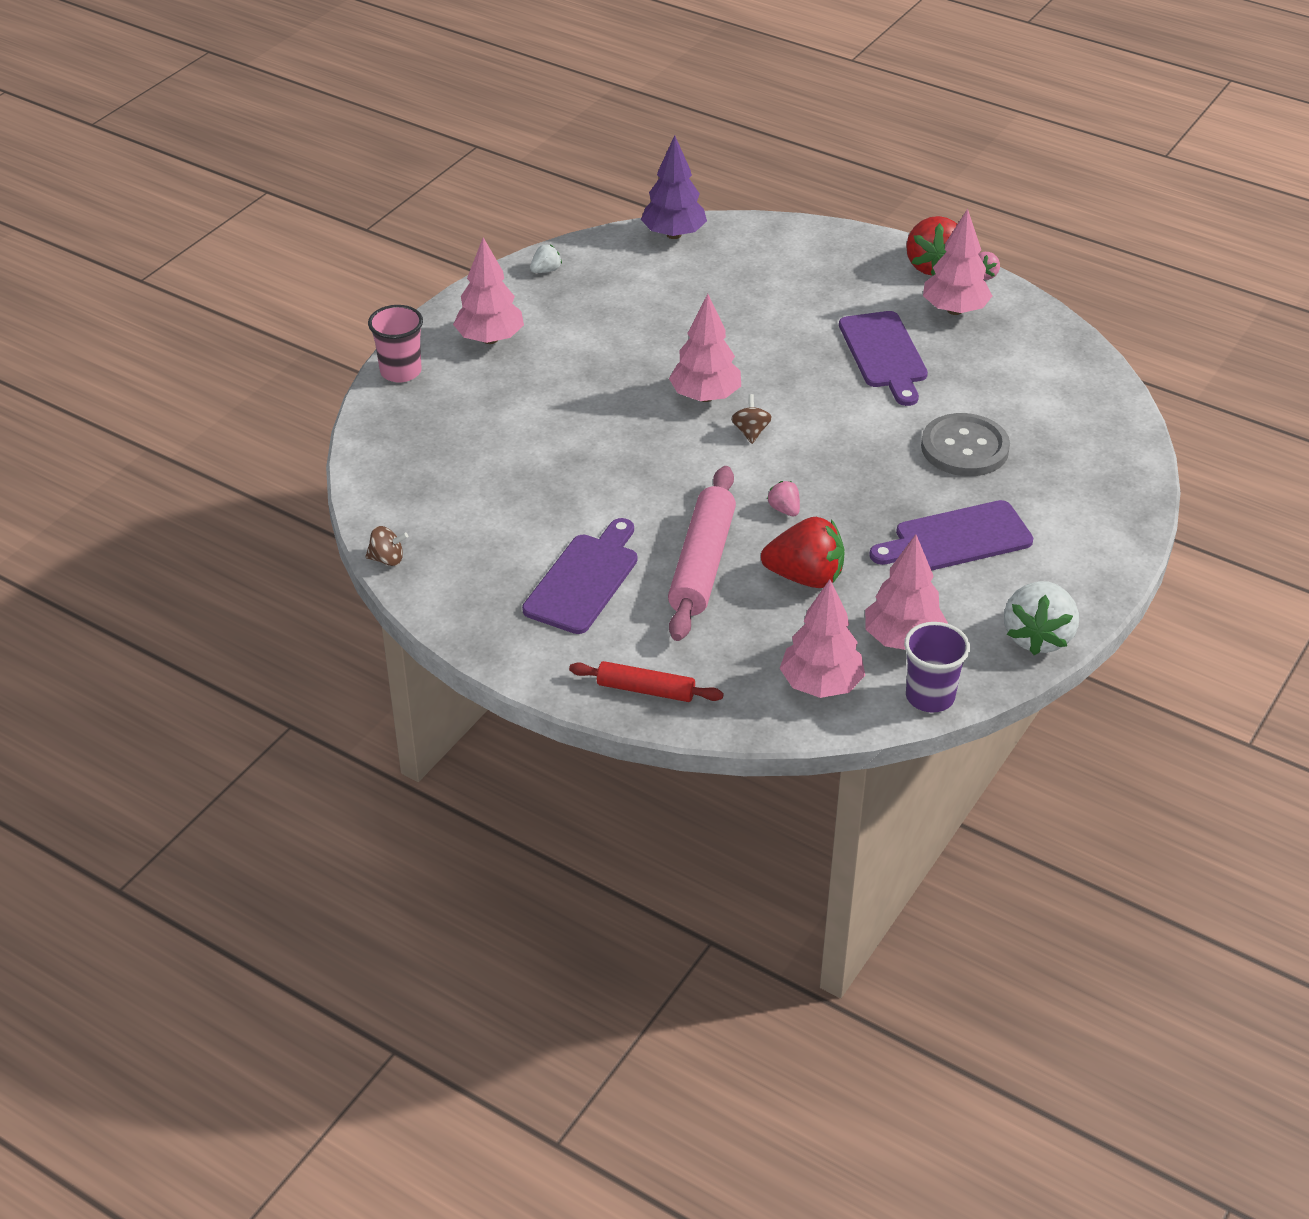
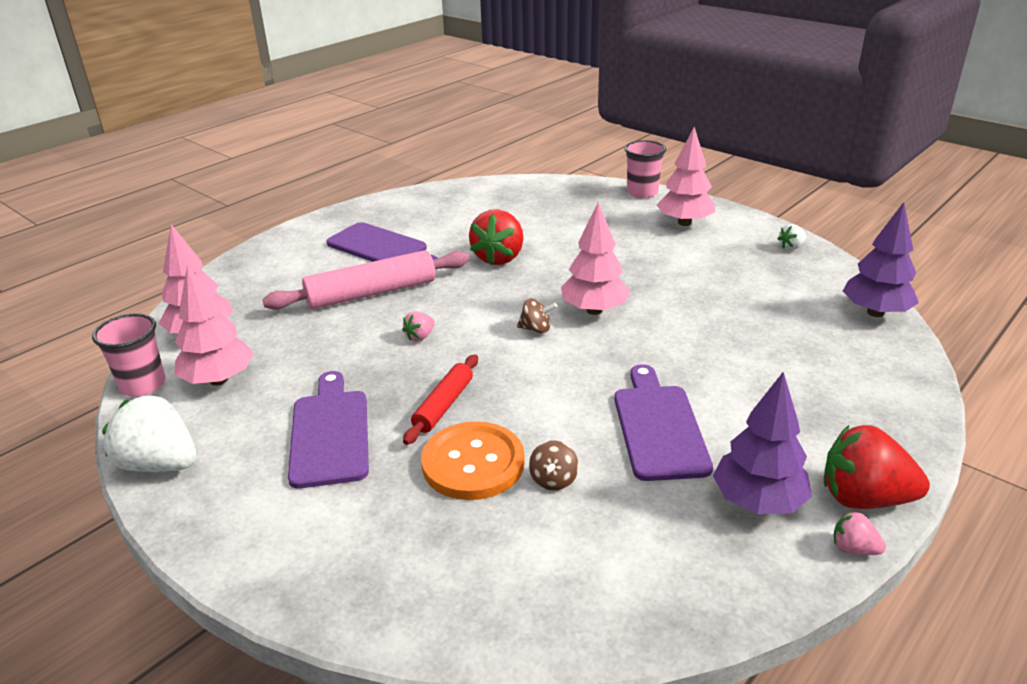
camera: 100 degrees right, 10 degrees down
brown spinning top [365,526,408,566] -> brown spinning top moved to [529,441,579,491]
white strawberry [530,244,562,273] -> white strawberry turned 90 degrees clockwise [778,224,806,250]
red rolling pin [569,661,724,702] -> red rolling pin moved to [403,354,478,445]
pink rolling pin [668,466,736,641] -> pink rolling pin turned 45 degrees counterclockwise [262,250,470,310]
red strawberry [761,517,845,588] -> red strawberry moved to [469,209,523,265]
pink strawberry [767,481,800,516] -> pink strawberry turned 150 degrees clockwise [402,311,435,341]
purple cutting board [839,311,928,406] -> purple cutting board turned 90 degrees clockwise [614,364,713,481]
purple cup [904,622,970,713] -> pink cup [92,313,166,397]
grey button [921,413,1010,476] -> orange button [421,421,525,500]
pink tree [923,209,992,315] -> purple tree [713,372,812,514]

